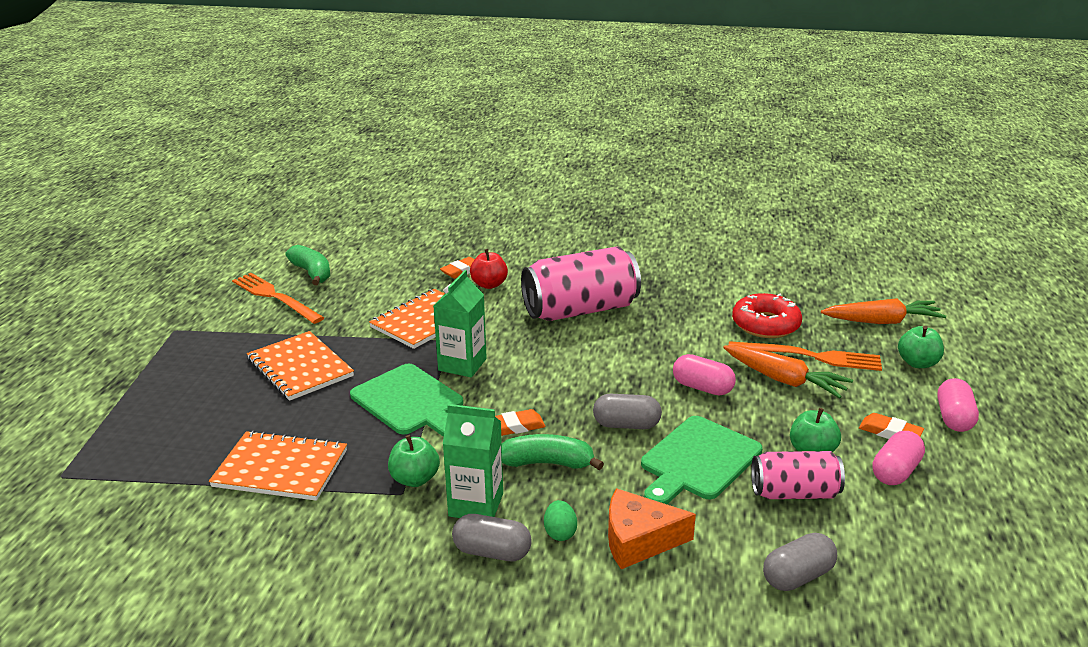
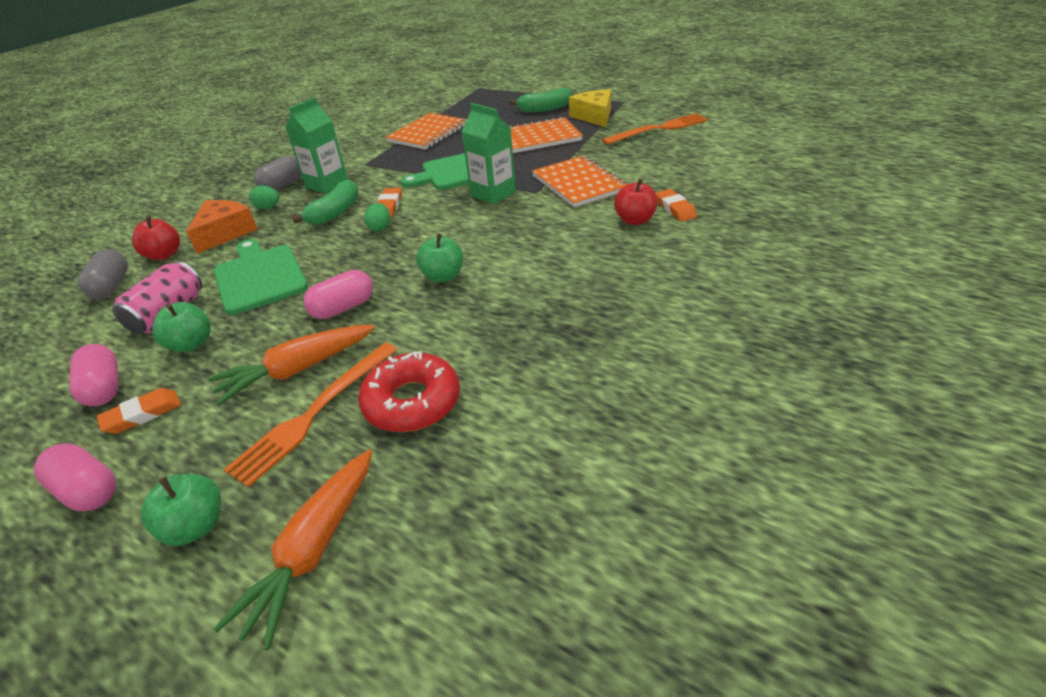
camera: 115 degrees right, 10 degrees up
green banana [285,245,330,285] -> green banana moved to [509,88,572,113]
green apple [388,435,440,487] -> green apple moved to [416,233,463,283]
pink can [521,246,641,321] -> none
grey capsule [593,394,662,429] -> none
none -> red apple [132,216,180,260]
none -> green egg [364,203,390,232]
none -> yellow cheese [569,89,611,127]

